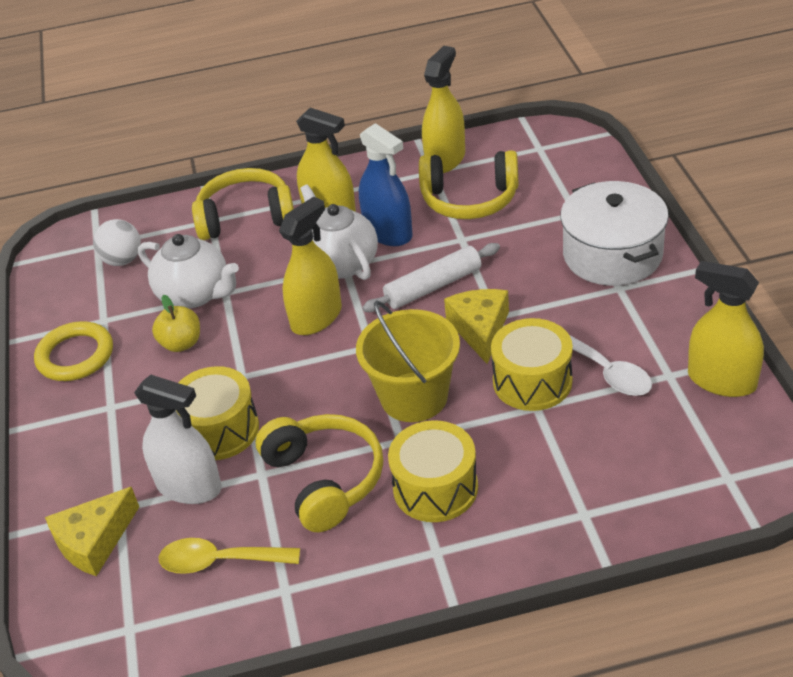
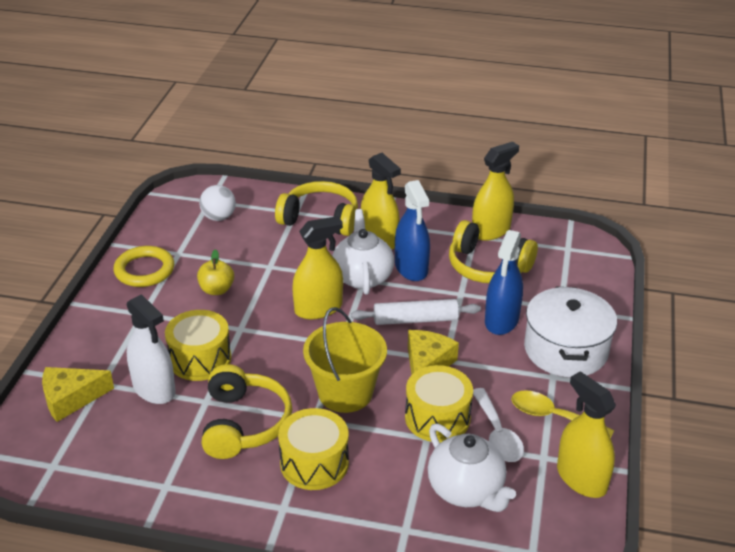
camera: 20 degrees right, 5 degrees down
white teapot [138,234,239,308] -> white teapot moved to [428,423,516,512]
yellow spoon [159,538,300,574] -> yellow spoon moved to [511,390,614,438]
none -> blue spray bottle [485,230,523,335]

